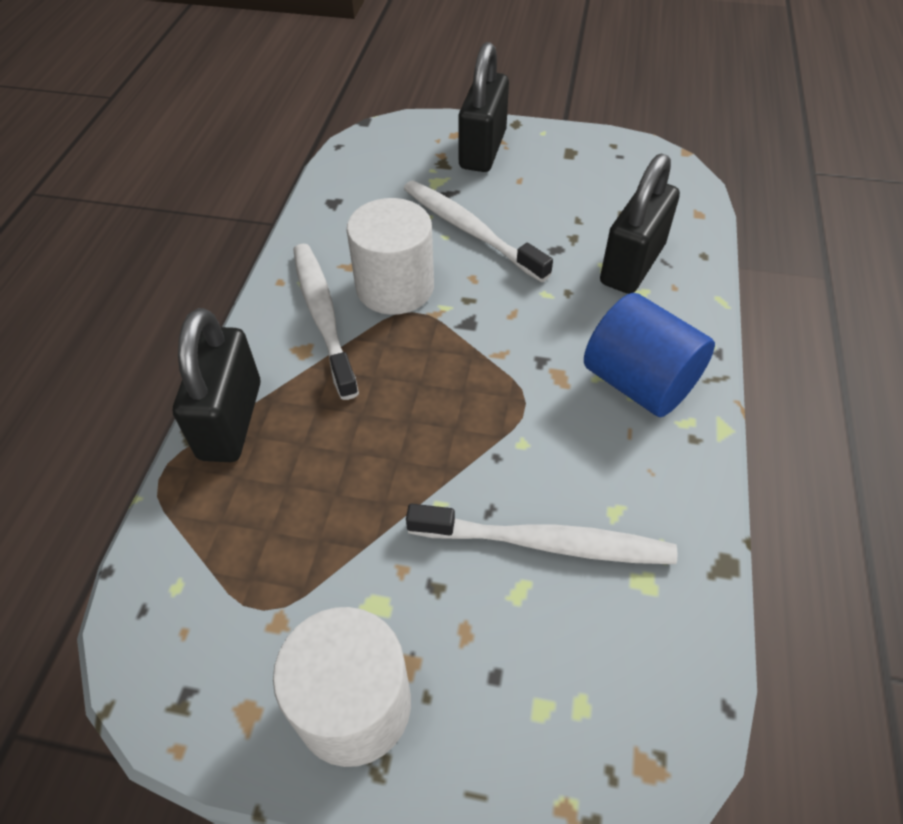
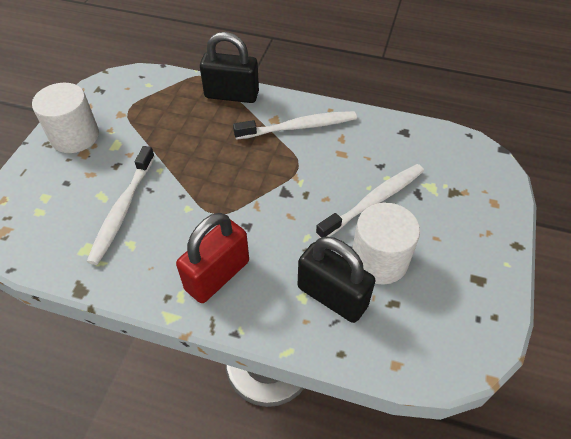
camera: 95 degrees right, 0 degrees up
white cylinder [347,198,434,315] -> white cylinder moved to [352,202,420,285]
black padlock [459,42,509,172] -> none
blue cylinder [584,293,715,417] -> red padlock [176,213,249,303]

